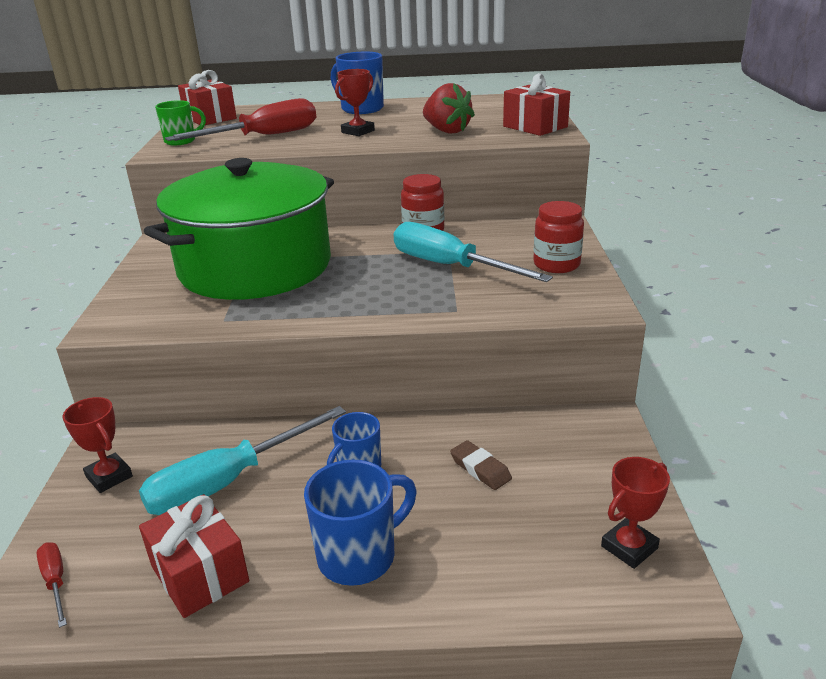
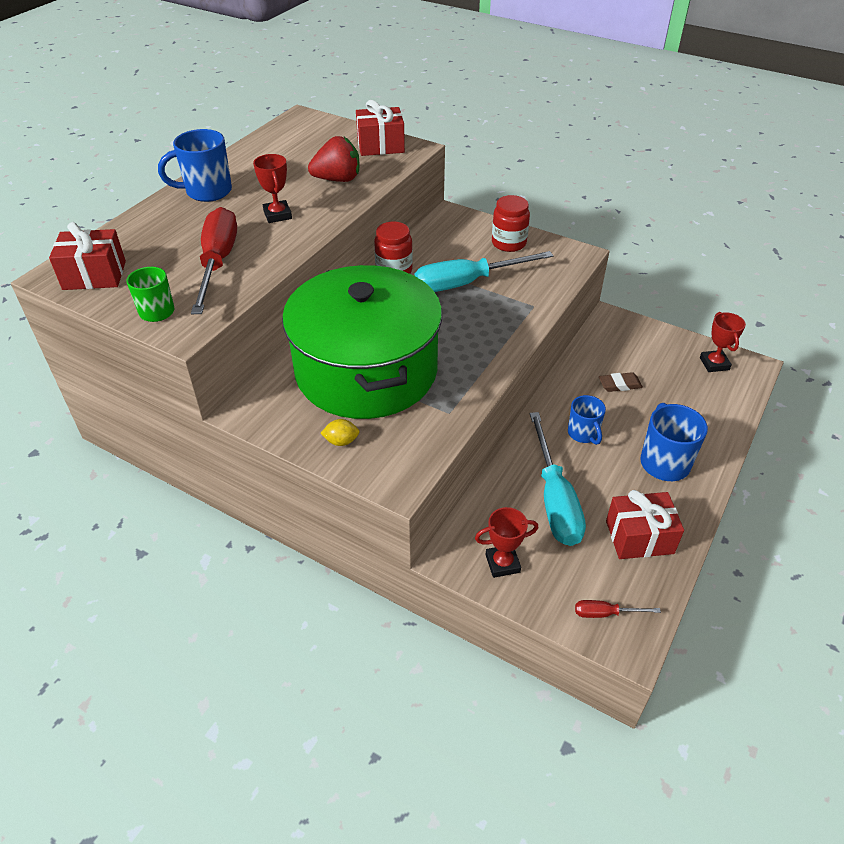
camera: 60 degrees left, 15 degrees up
none -> yellow lemon [320,419,360,446]

